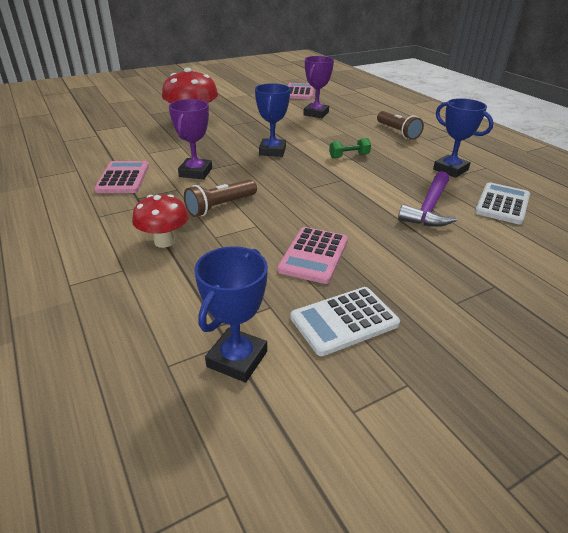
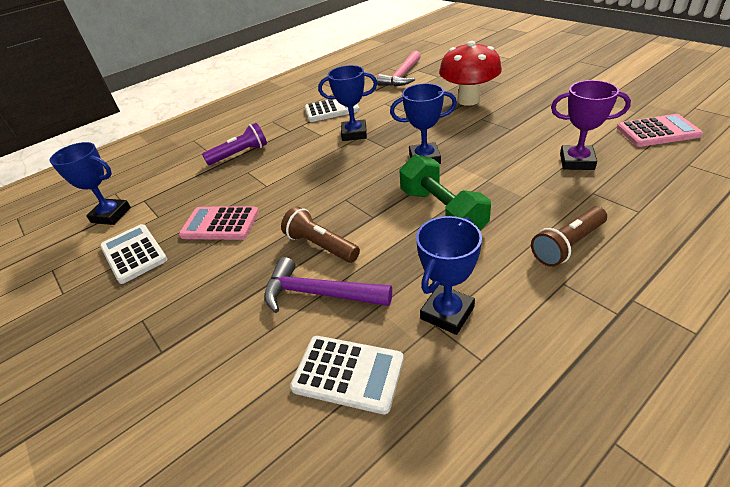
camera: 85 degrees right, 5 degrees up
pink calculator [94,161,149,193] -> white calculator [305,99,360,122]
red mushroom [132,194,189,248] -> purple flashlight [202,123,267,165]
purple trophy [169,99,212,179] -> blue trophy [318,65,377,141]
brown flashlight [184,180,257,217] -> brown flashlight moved to [281,206,360,263]
green dumbbell [329,138,371,158] -> green dumbbell [399,154,491,231], size x1.97
none -> pink hammer [377,51,421,87]

